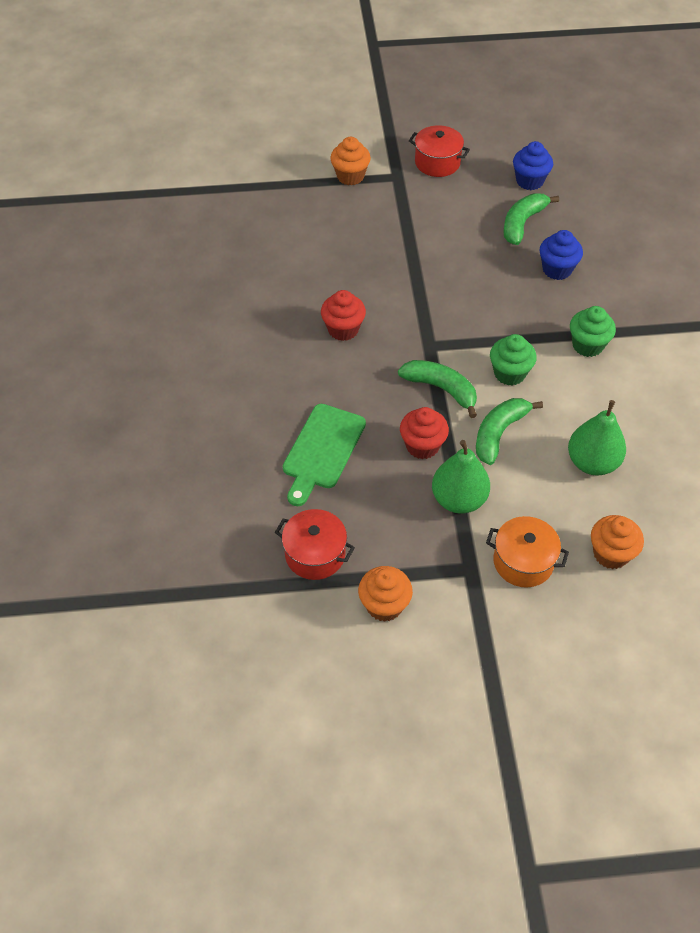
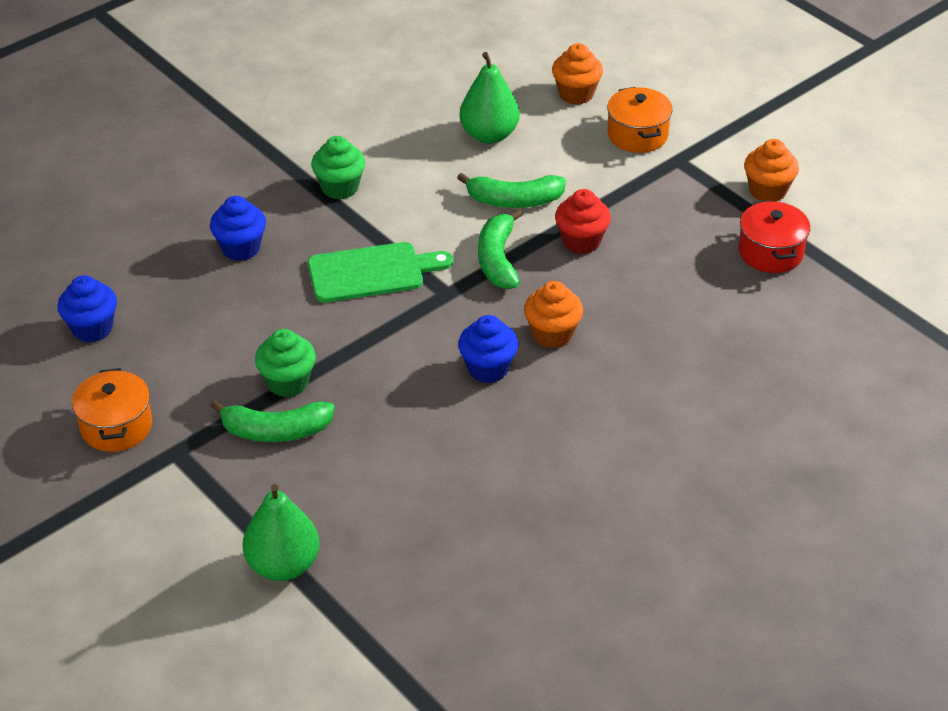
camera: 125 degrees left, 10 degrees down
green cutting board [283,404,366,506] -> green cutting board moved to [308,242,453,303]
red cupcake [321,290,366,341] -> blue cupcake [458,315,518,383]
orange cupcake [330,137,371,185] -> orange cupcake moved to [524,281,583,348]
red pot [409,125,470,177] -> orange pot [72,368,152,452]
green pear [432,440,490,514] -> green pear moved to [242,484,320,581]
green cupcake [490,334,537,386] -> green cupcake moved to [255,329,316,397]
green banana [504,193,559,245] -> green banana moved to [211,400,334,442]

